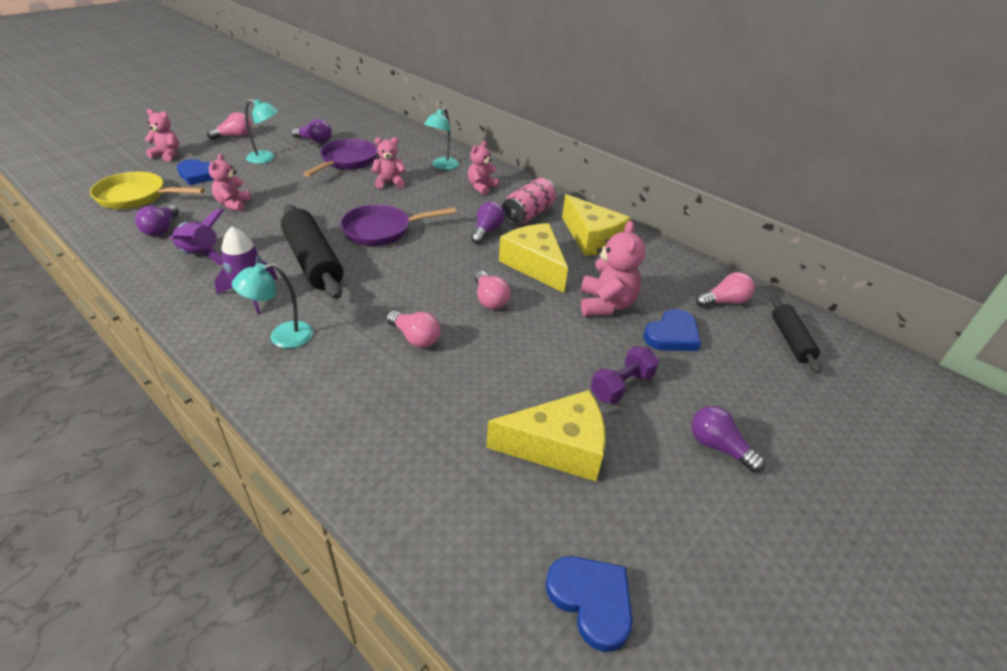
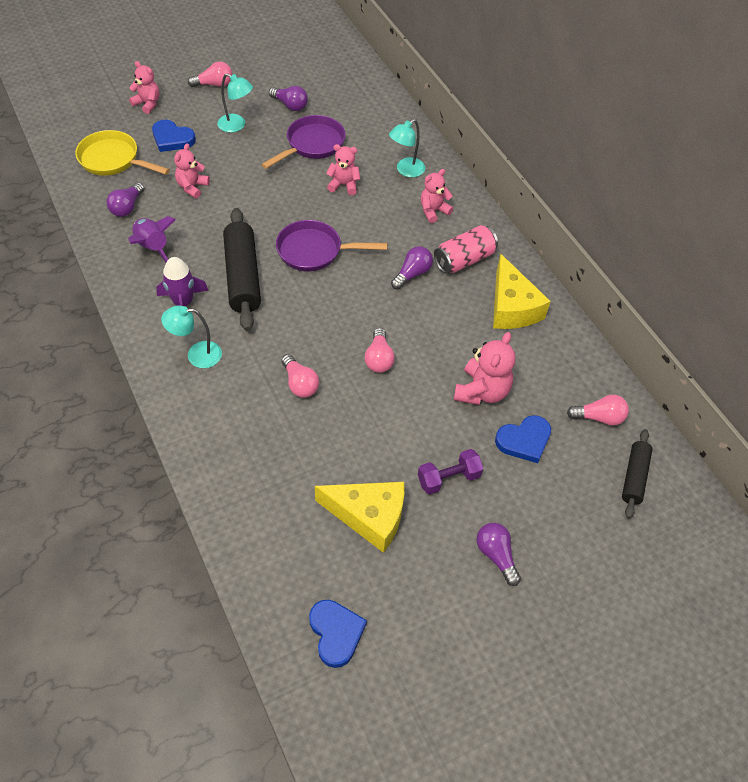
camera: 20 degrees right, 15 degrees up
yellow cheese [499,223,568,293] -> none

